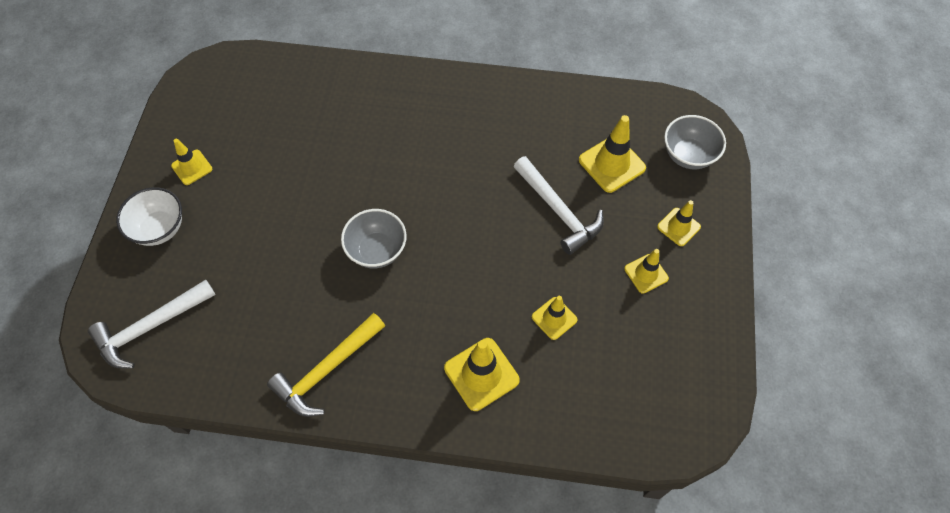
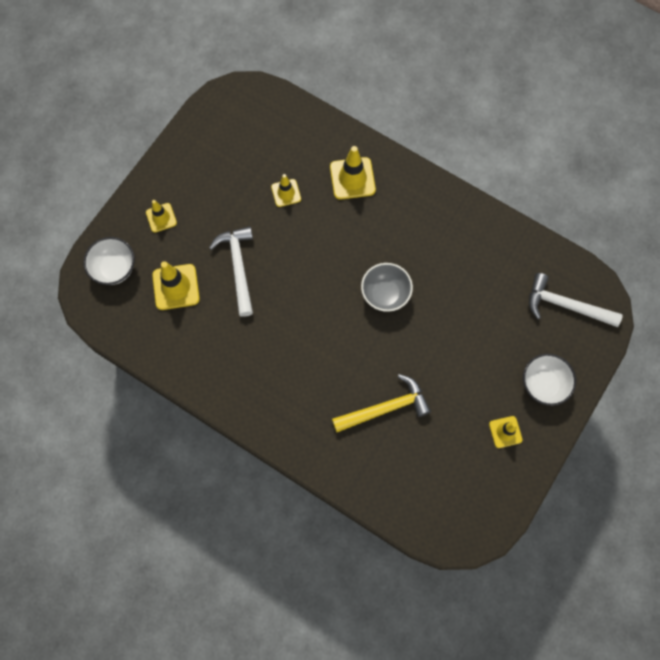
camera: 155 degrees left, 10 degrees up
white hammer [88,280,215,369] -> white hammer turned 150 degrees counterclockwise [529,273,623,327]
yellow hammer [267,313,385,417] -> yellow hammer moved to [332,374,431,432]
yellow traffic cone [624,249,669,294] -> none
grey bowl [664,115,726,169] -> white bowl [83,237,135,285]

